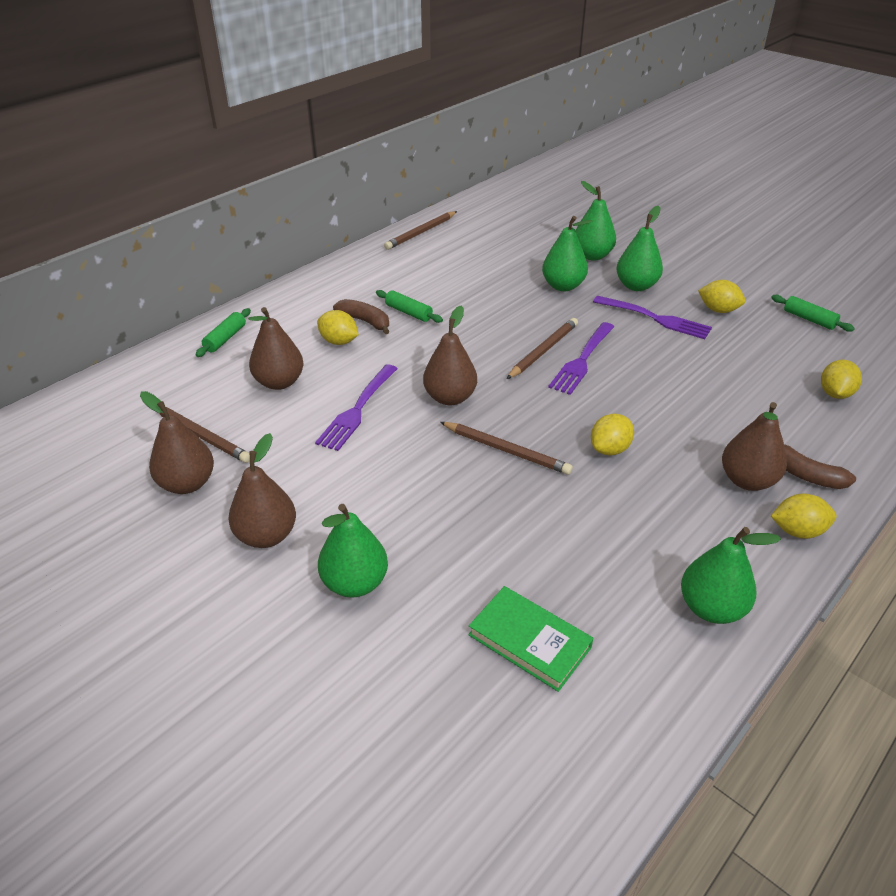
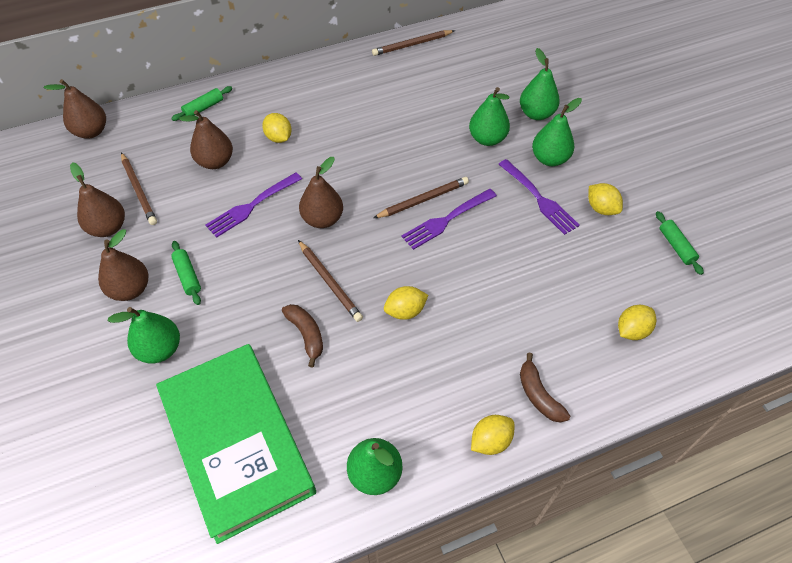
camera: 25 degrees right, 15 degrees up
brown banana [333,299,389,334] -> brown banana moved to [282,304,323,367]
green rolling pin [376,290,443,323] -> green rolling pin moved to [171,241,201,305]
green book [468,586,594,692] -> green book [156,344,316,544], size x2.18
brown pear [722,402,787,491] -> brown pear moved to [44,79,106,139]
yellow lemon [771,493,837,539] -> yellow lemon turned 60 degrees counterclockwise [471,415,514,455]

